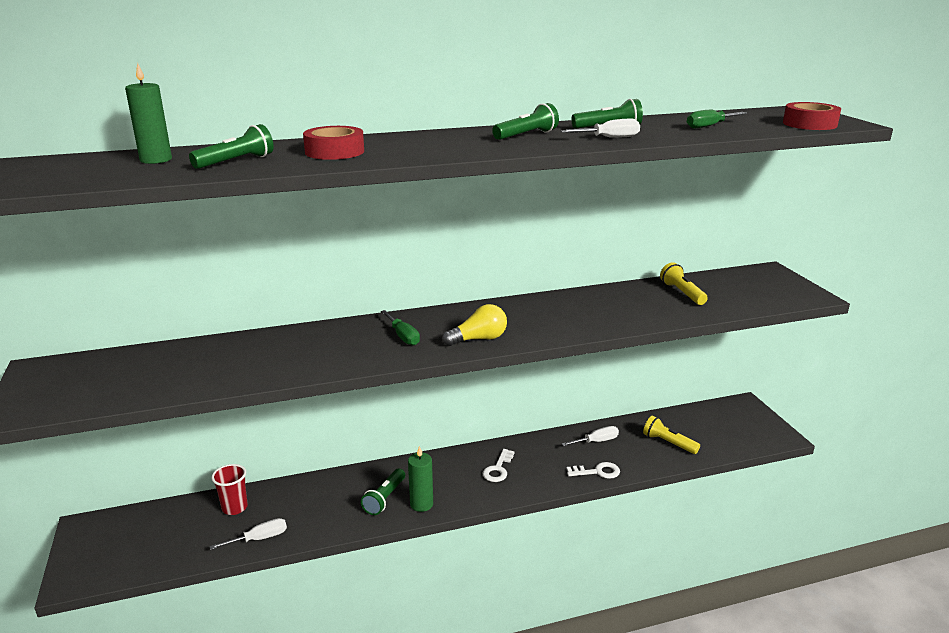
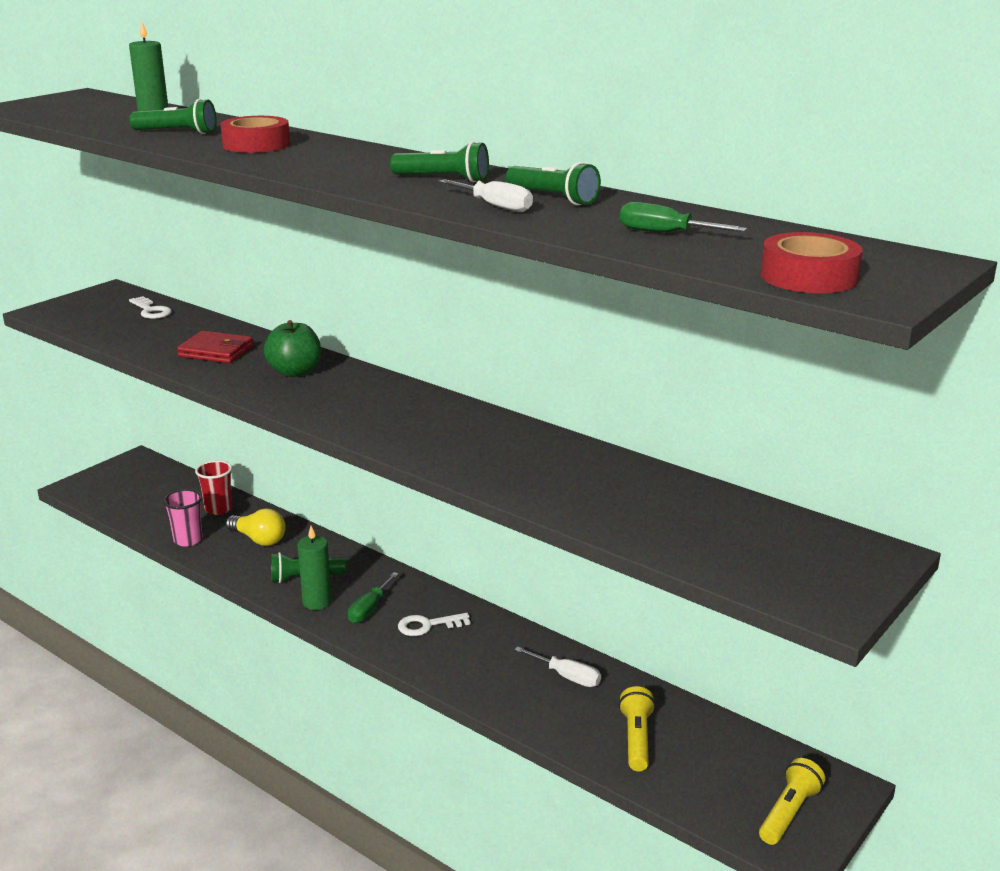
camera: 55 degrees right, 0 degrees up
white screwdriver [209,518,287,550] -> pink cup [163,489,203,547]
green screwdriver [381,310,420,346] -> green screwdriver moved to [348,572,399,623]
yellow light bulb [442,304,507,346] -> yellow light bulb moved to [226,508,286,546]
white key [566,462,620,479] -> white key moved to [129,296,172,319]
yellow flashlight [660,262,708,305] -> yellow flashlight moved to [759,758,825,845]
none -> red wallet [177,331,254,363]
none -> green apple [264,320,321,377]

